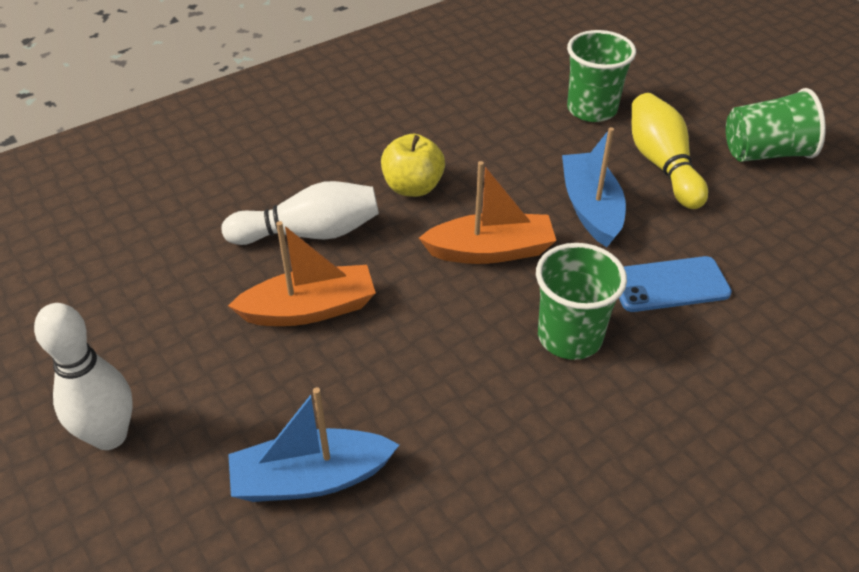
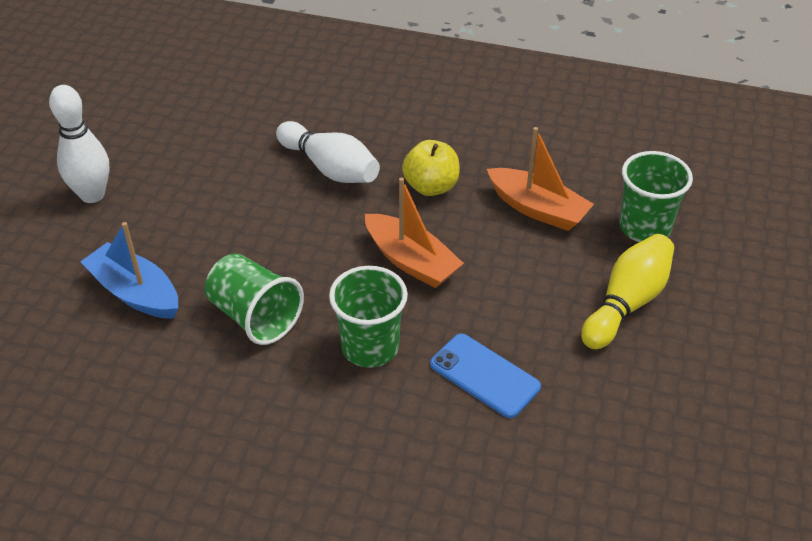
camera: 50 degrees right, 0 degrees up
orange boat [228,221,376,326] -> orange boat moved to [487,127,594,231]
blue boat [562,127,626,247] -> none
green cup [726,88,826,162] -> green cup moved to [205,253,304,345]

